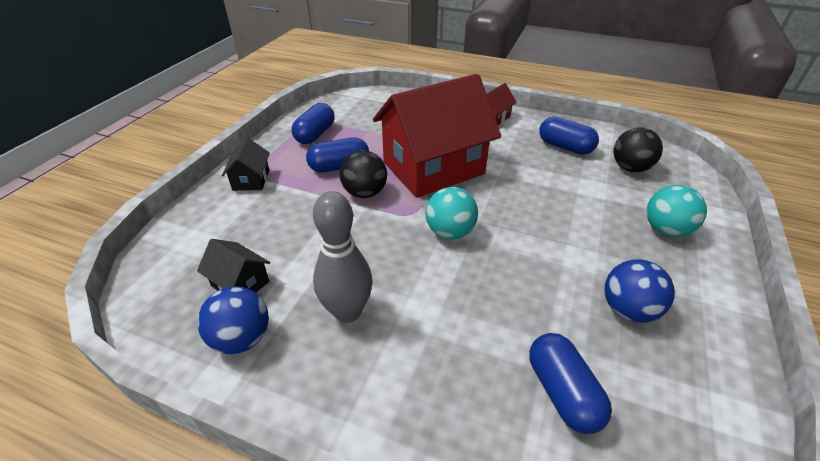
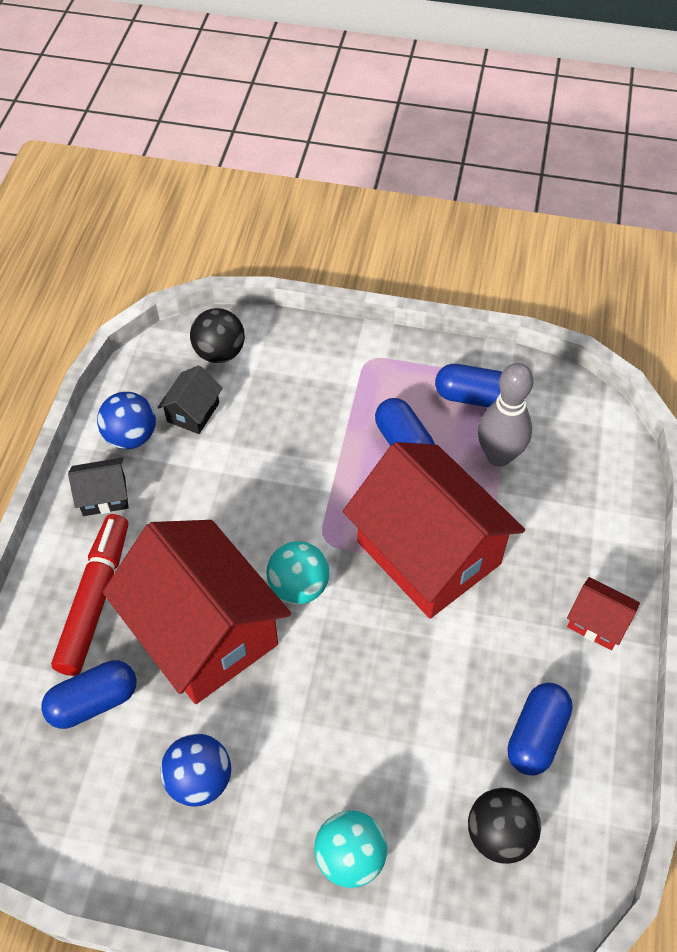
camera: 80 degrees right, 15 degrees up
black house [222,137,270,191] -> black house moved to [68,458,129,516]
grey bowling pin [313,191,373,323] -> grey bowling pin moved to [478,363,534,466]
black ball [340,150,387,198] -> black ball moved to [190,308,245,363]
none -> red marker [51,514,128,676]
none -> red house [103,520,291,704]

